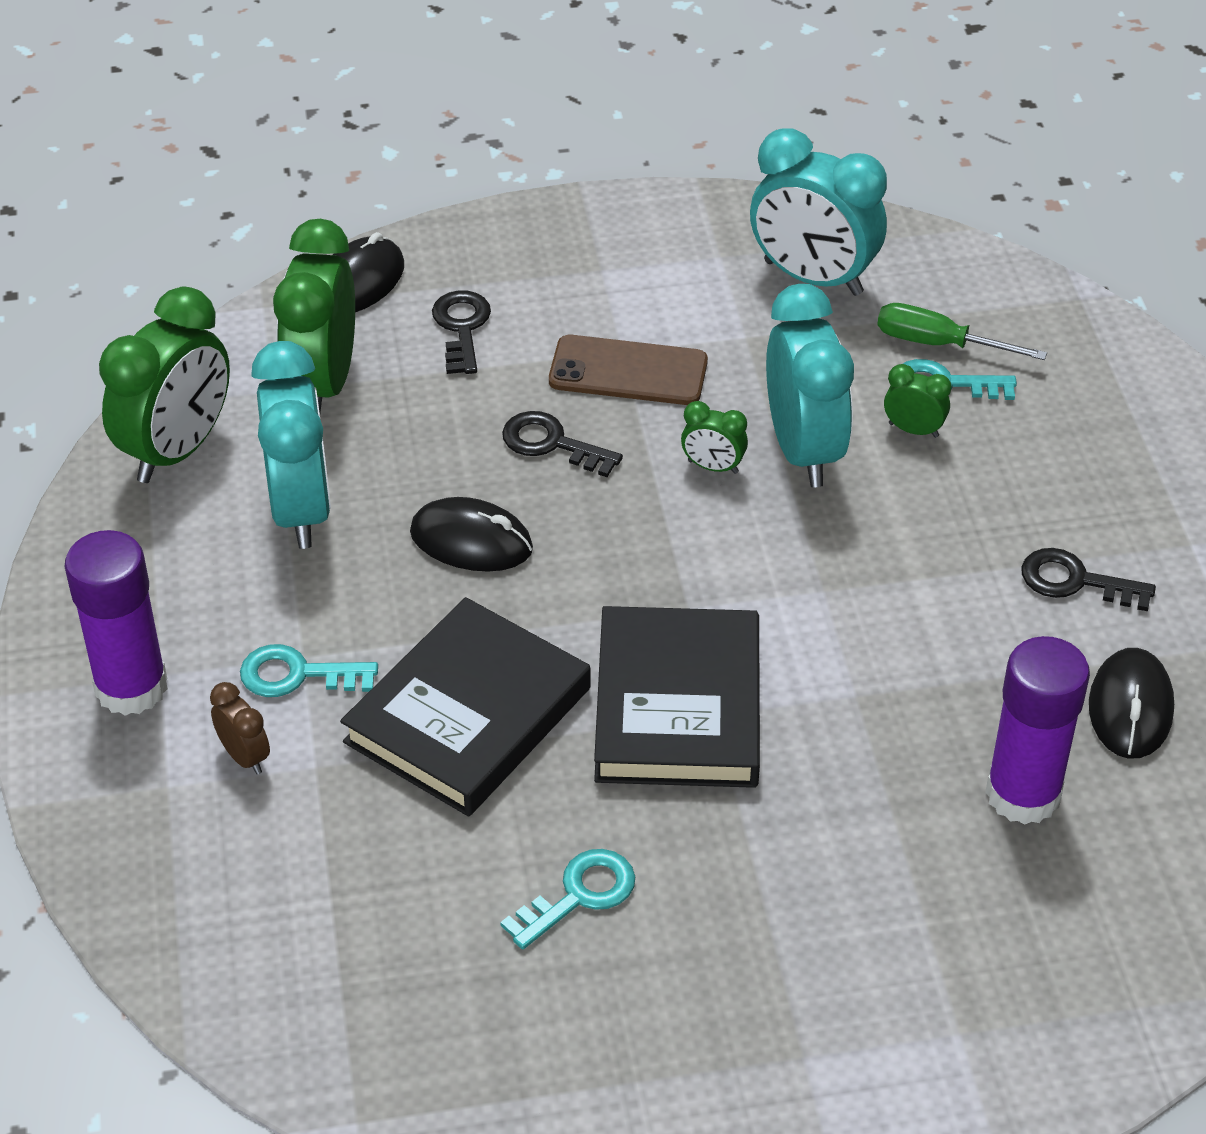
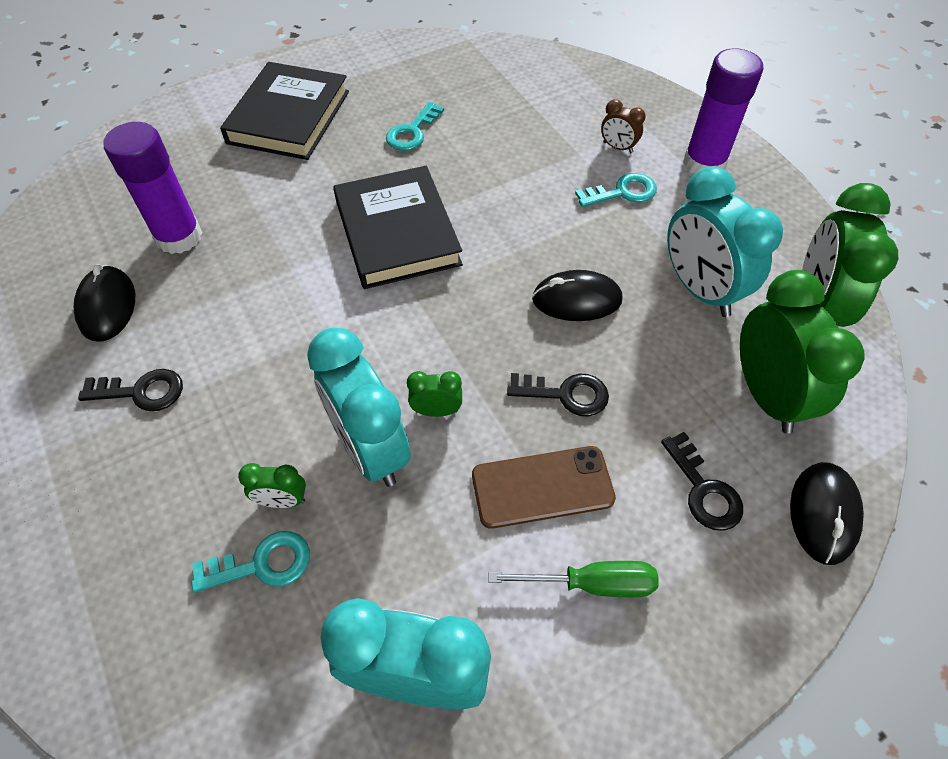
camera: 160 degrees right, 10 degrees up
black book [340,597,591,816] -> black book moved to [220,62,349,160]
green screwdriver [877,303,1047,360] -> green screwdriver moved to [488,561,658,597]

